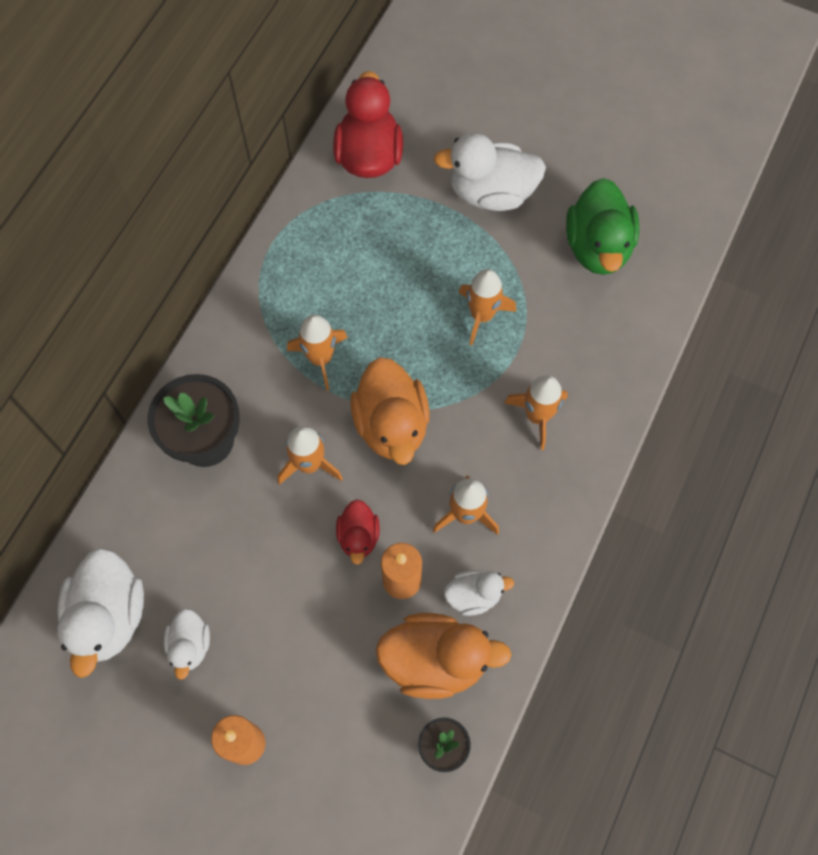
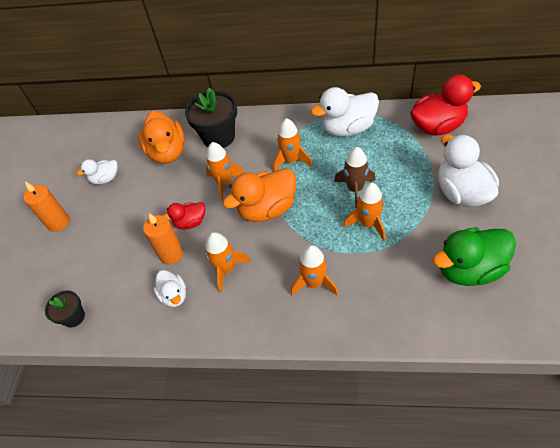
camera: 75 degrees right, 15 degrees down
white duck [57,548,144,678] -> white duck moved to [311,87,379,137]
orange duck [376,613,512,699] -> orange duck moved to [138,111,185,164]
none -> brown rocket [334,147,376,208]

